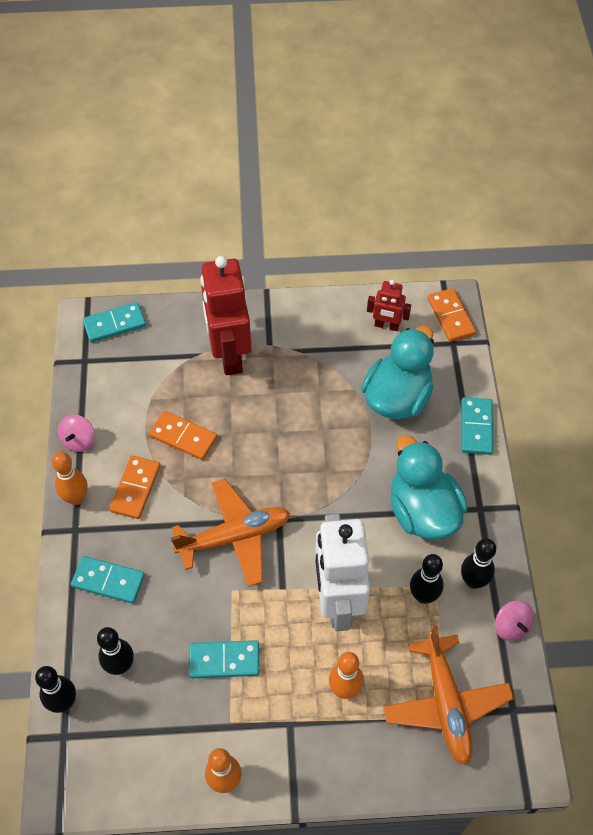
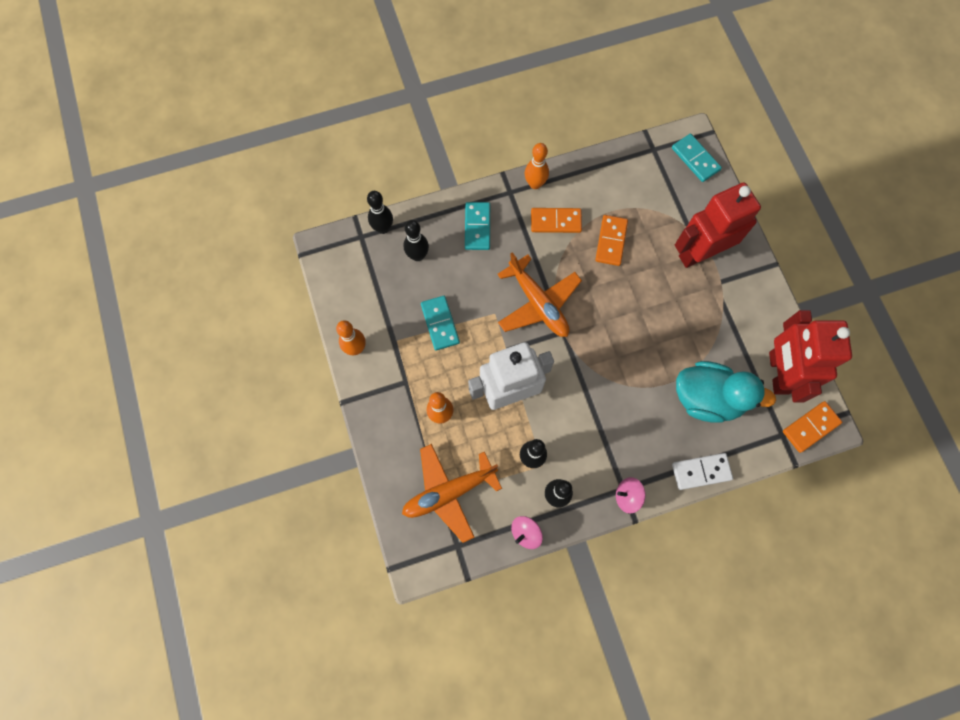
camera: 75 degrees right, 15 degrees up
pink spinning top [58,415,95,452] -> pink spinning top moved to [616,477,646,514]
red robot [367,280,411,331] -> red robot [769,310,852,403], size x2.04
turquoise duck [390,435,468,540] -> none
turquoise domino [461,397,493,455] -> white domino [672,453,733,490]

